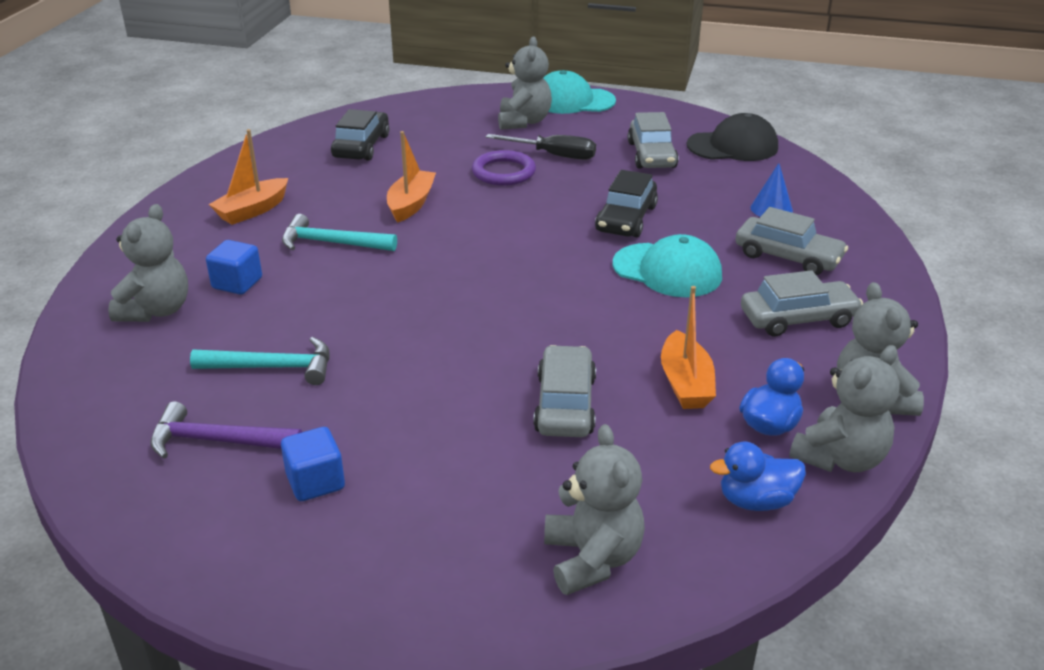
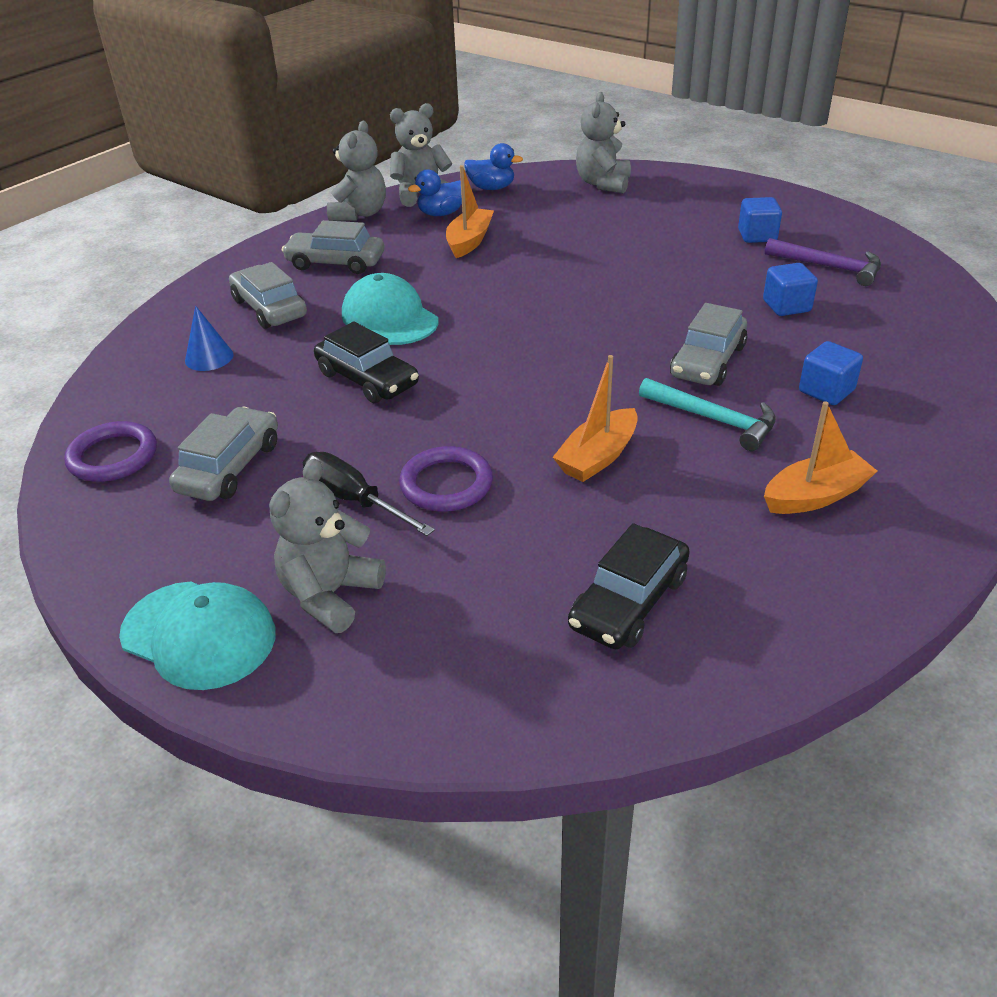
camera: 155 degrees left, 5 degrees up
grey teddy bear [108,204,188,322] -> none
turquoise hammer [190,337,330,385] -> blue cube [763,263,818,316]
grey car [533,345,596,437] -> grey car moved to [670,303,747,386]
black car [595,170,658,237] -> black car turned 90 degrees clockwise [314,322,419,403]
black cap [687,113,778,161] -> purple ring [64,421,157,482]

